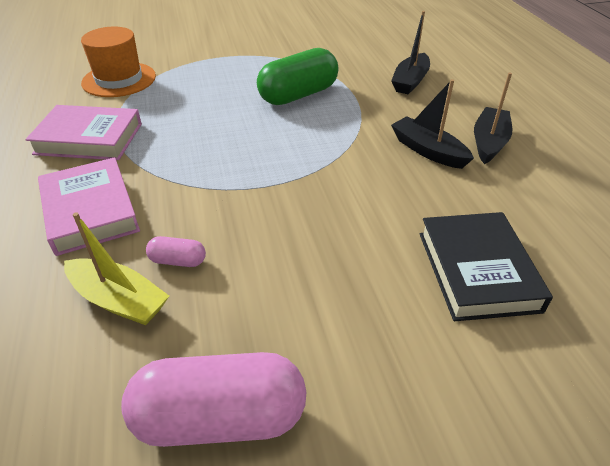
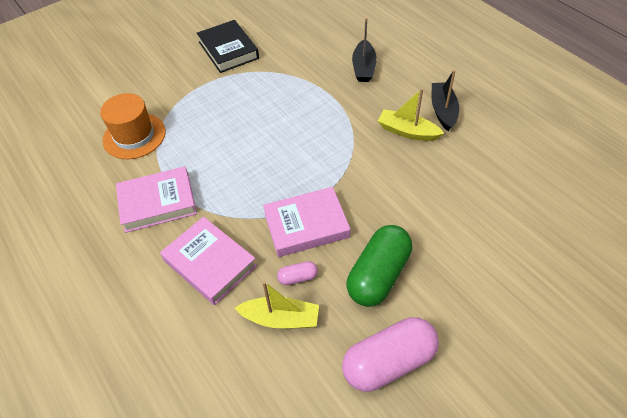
camera: 20 degrees left, 10 degrees up
green capsule [257,48,338,105] -> green capsule moved to [346,225,412,307]
black boat [391,79,474,169] -> yellow boat [378,88,444,141]
black book [420,212,553,321] -> black book moved to [197,20,259,73]
none -> pink book [263,187,350,257]

